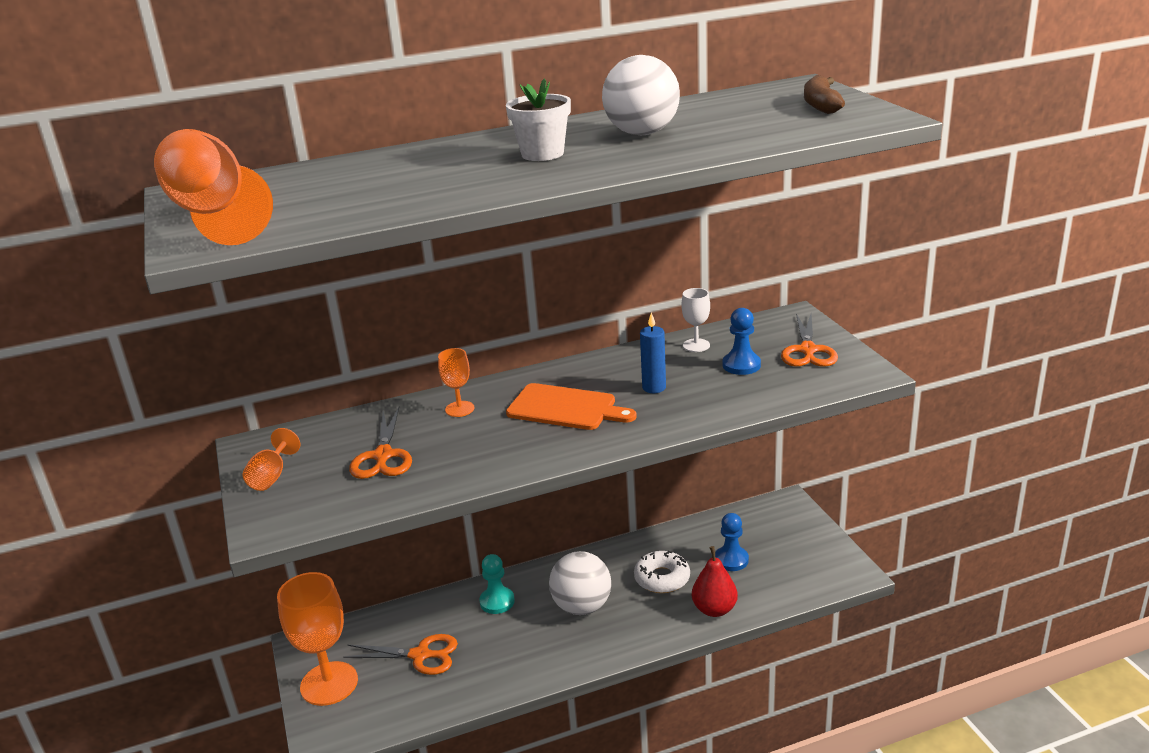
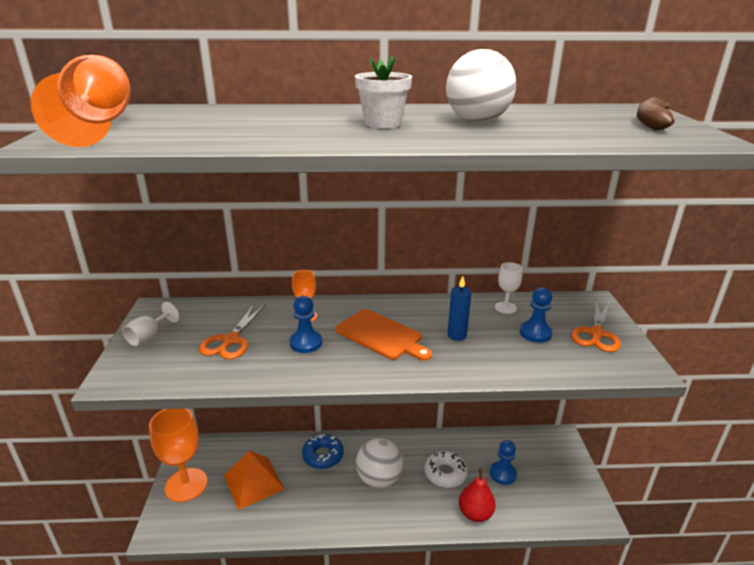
camera: 15 degrees right, 0 degrees up
orange goblet [243,428,300,491] -> white goblet [122,302,179,346]
orange scissors [343,634,458,675] -> orange pyramid [224,451,285,510]
turquoise pawn [479,554,515,614] -> blue donut [302,434,344,469]
none -> blue pawn [289,296,322,353]

